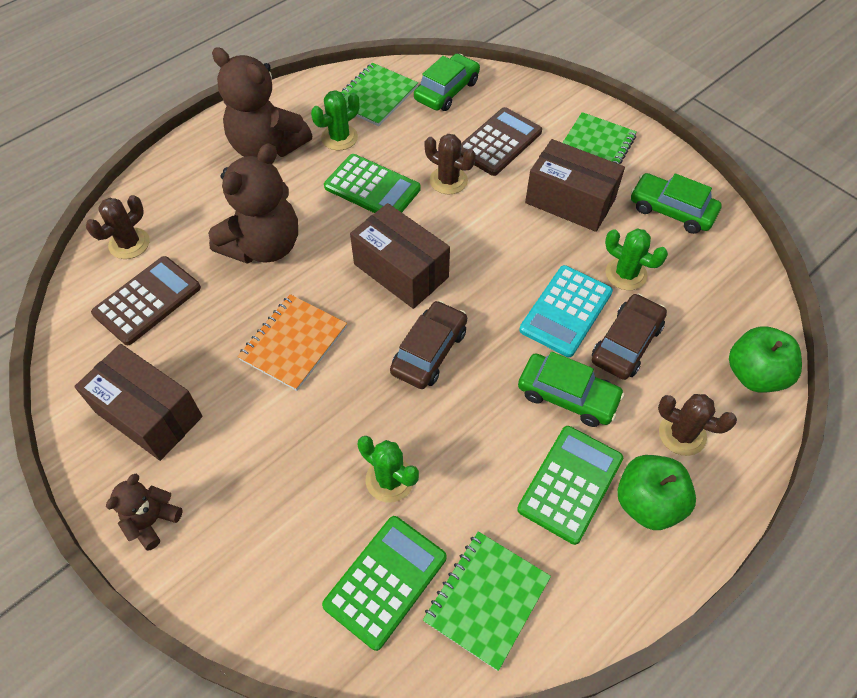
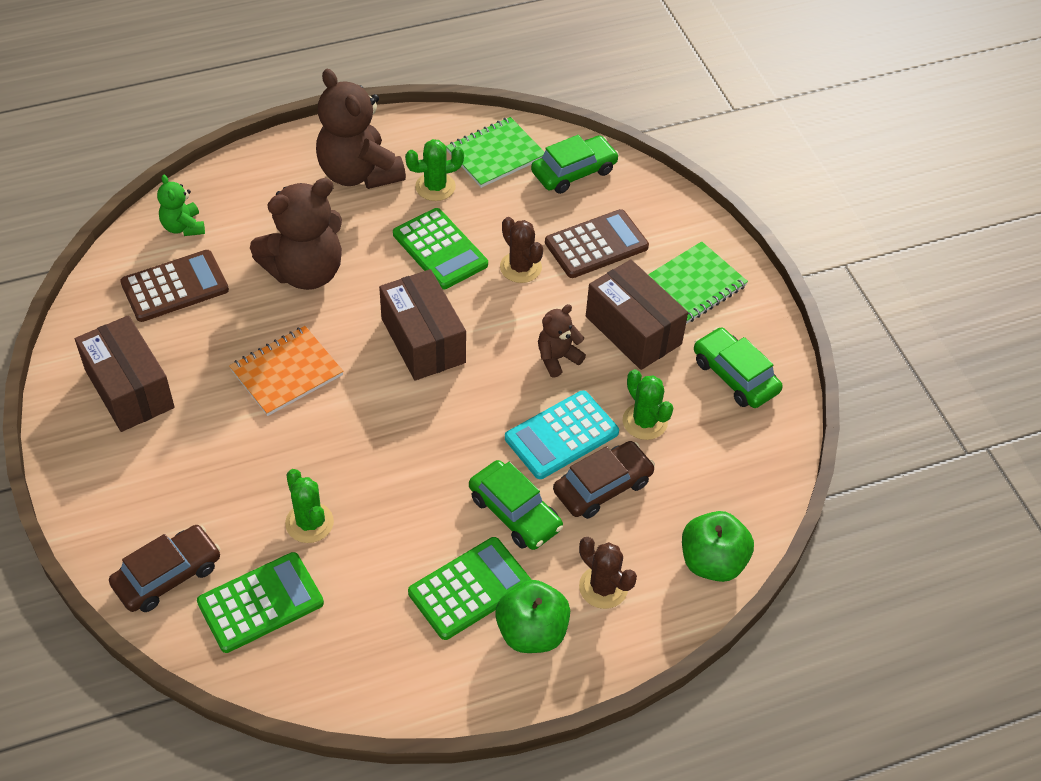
camera: 20 degrees right, 5 degrees down
brown cactus [86,195,150,259] -> green teddy bear [157,175,205,236]
brown teddy bear [106,474,183,551] -> brown teddy bear moved to [538,304,586,378]
brown car [390,301,467,389] -> brown car moved to [109,525,220,612]
green notebook [423,531,551,671] -> none

